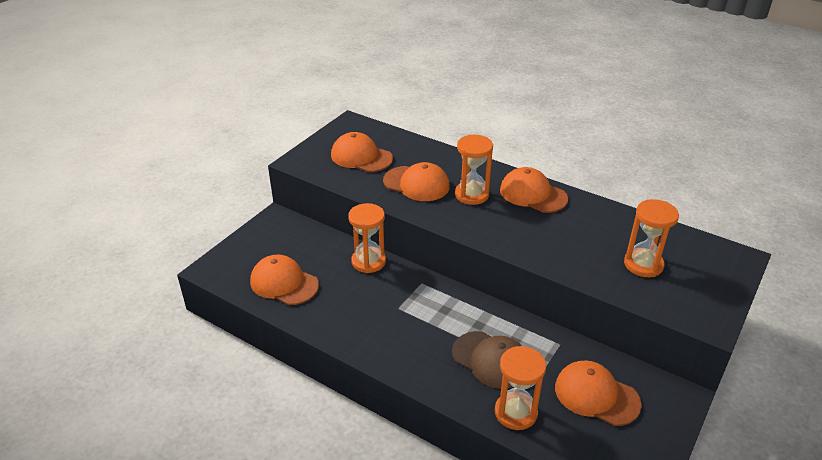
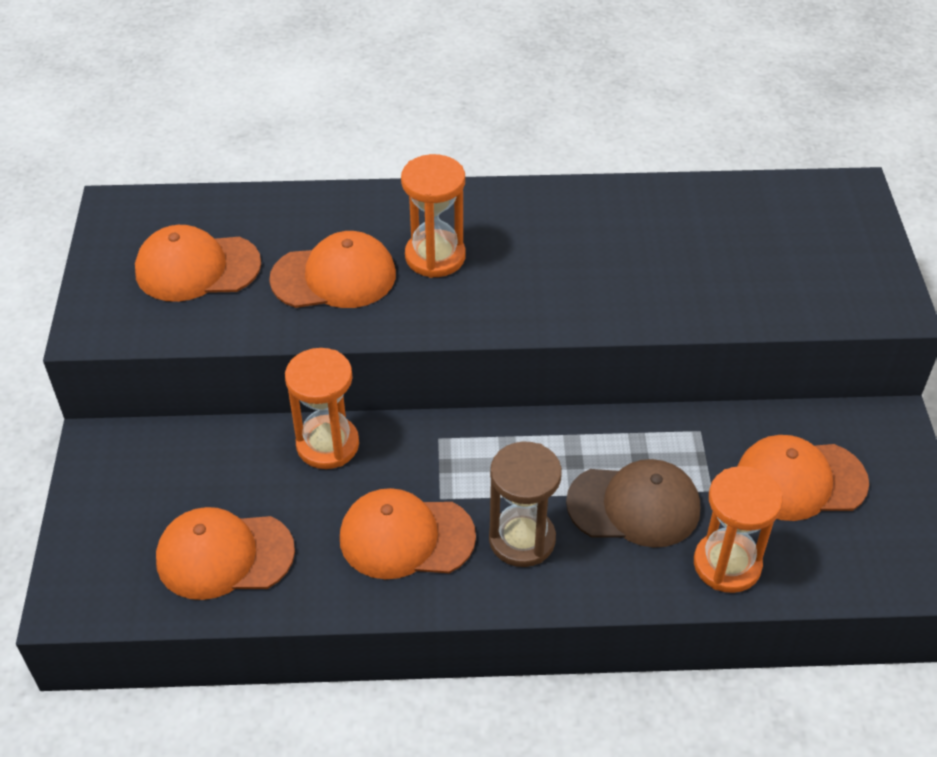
camera: 35 degrees left, 10 degrees up
orange cap [500,167,568,213] -> orange cap moved to [340,488,476,579]
orange hourglass [624,199,679,277] -> none
none -> brown hourglass [489,442,562,567]

